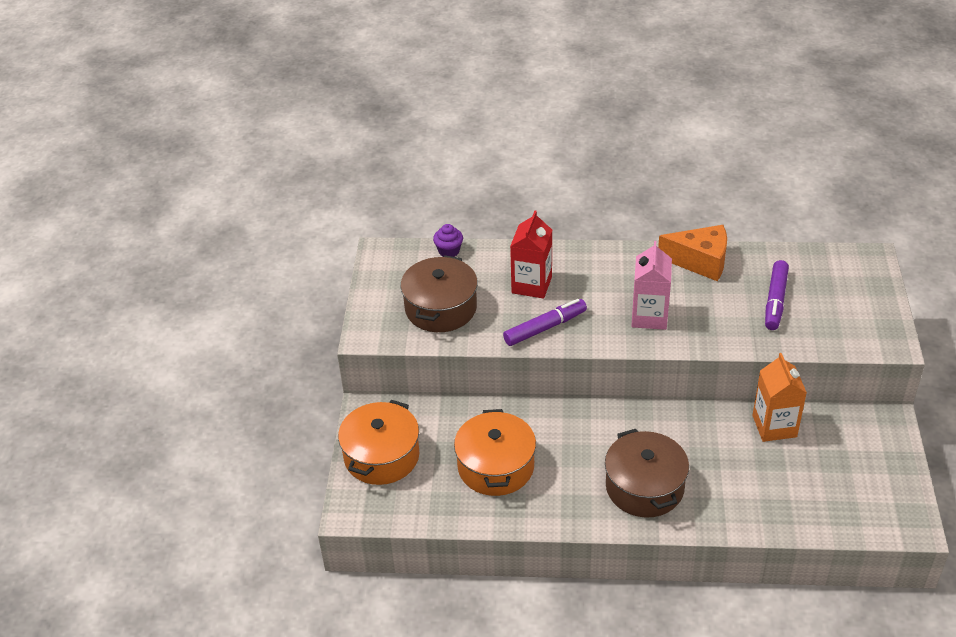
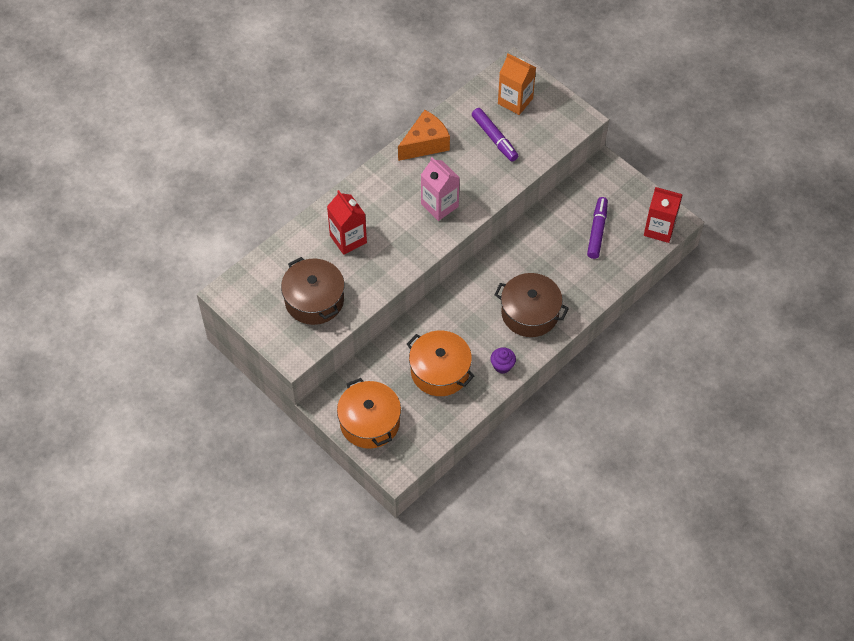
camera: 50 degrees left, 15 degrees up
purple cupcake [433,224,463,257] -> purple cupcake moved to [490,347,516,373]
purple marker [503,299,587,346] -> purple marker moved to [587,197,608,259]
orange carton [752,353,807,442] -> orange carton moved to [498,53,536,115]
none -> red carton [644,187,683,243]

